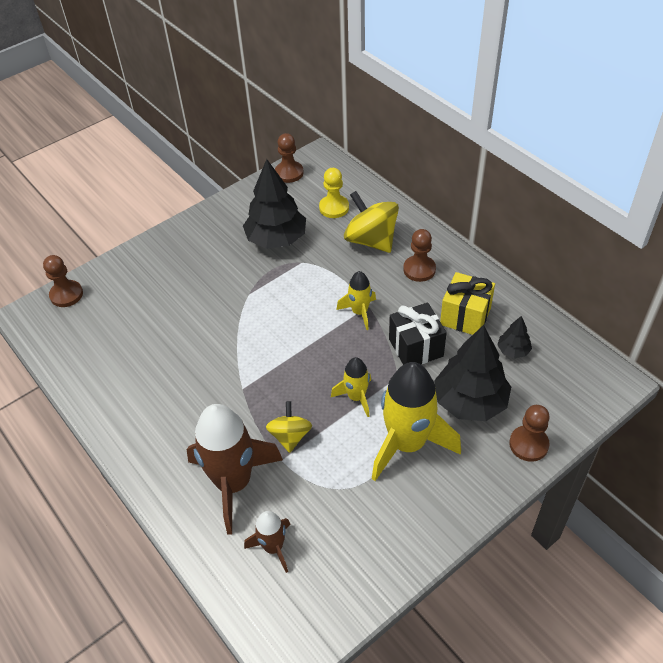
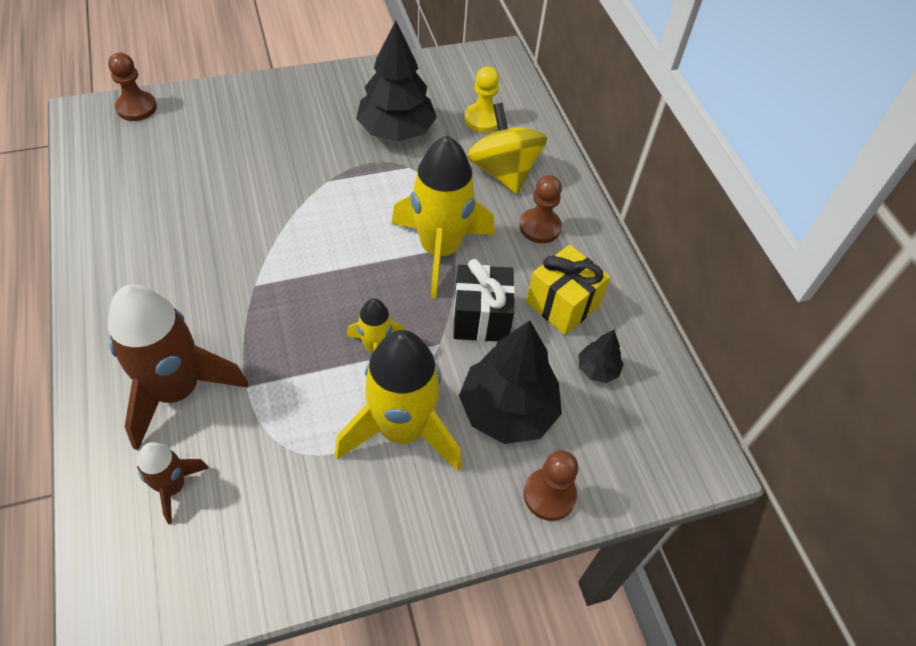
camera: 15 degrees right, 5 degrees up
yellow spinning top [266,401,312,453] -> none
brown pawn [275,133,304,183] -> none
yellow rocket [336,271,376,330] -> yellow rocket [391,135,494,299], size x1.96

